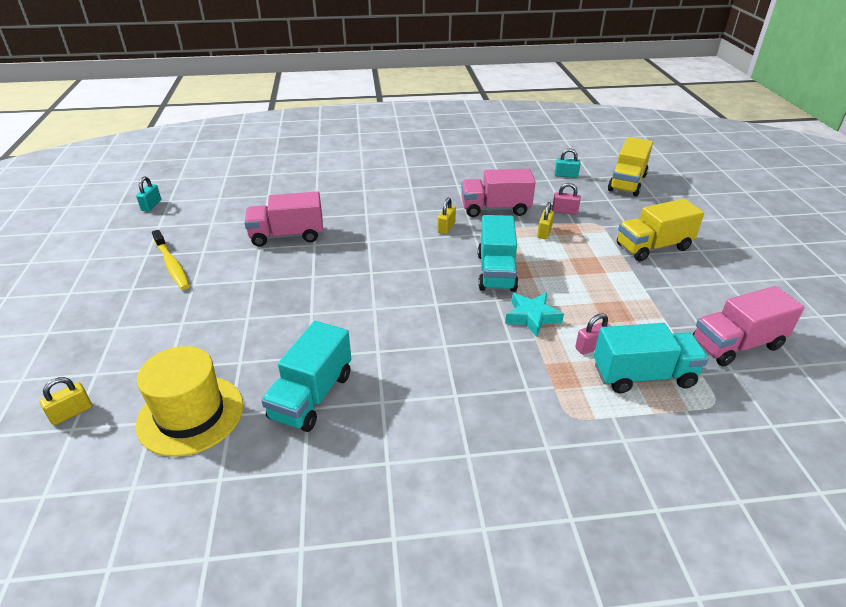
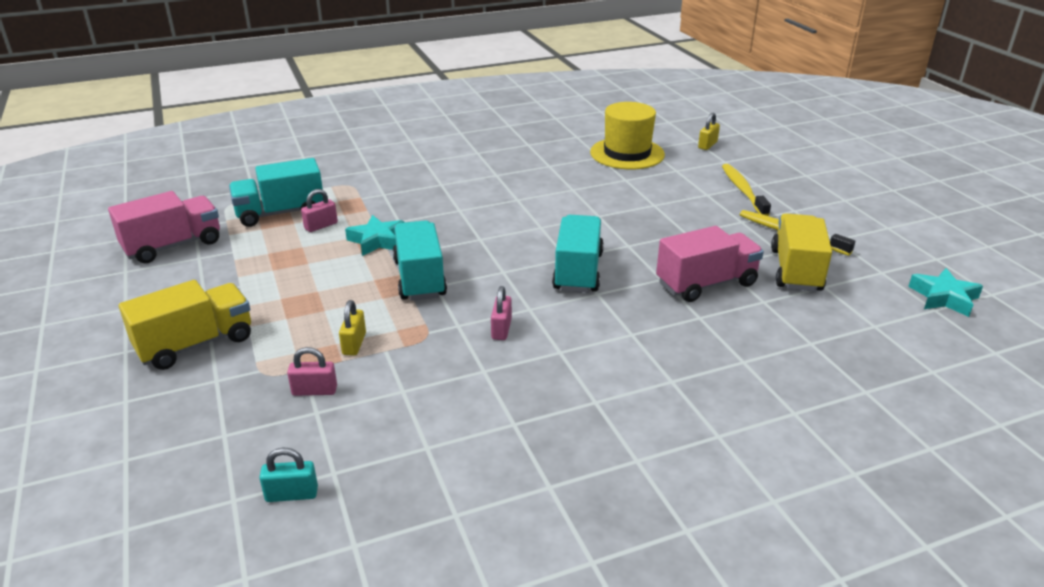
camera: 165 degrees right, 5 degrees down
turquoise padlock [136,176,161,211] -> turquoise star [908,268,983,317]
turquoise truck [261,321,351,432] -> turquoise truck moved to [552,215,604,293]
yellow padlock [438,198,456,234] -> pink padlock [491,286,512,340]
pink truck [461,169,536,217] -> none
yellow truck [608,137,653,196] -> yellow truck moved to [771,213,832,292]
none -> yellow toothbrush [722,164,771,216]

